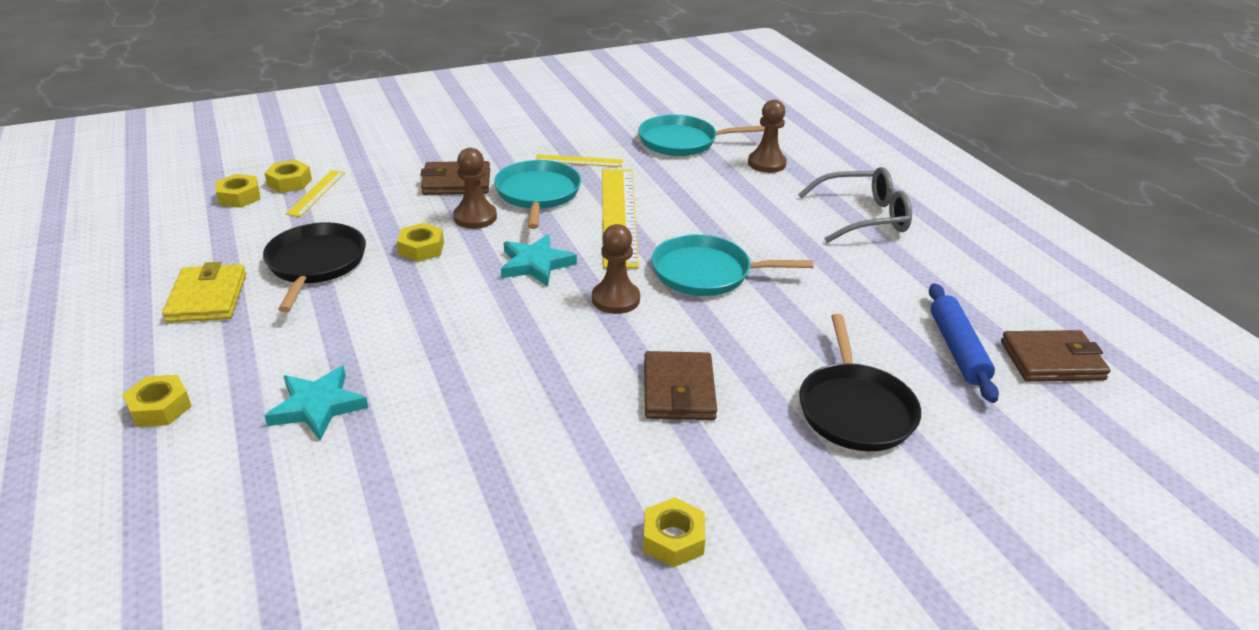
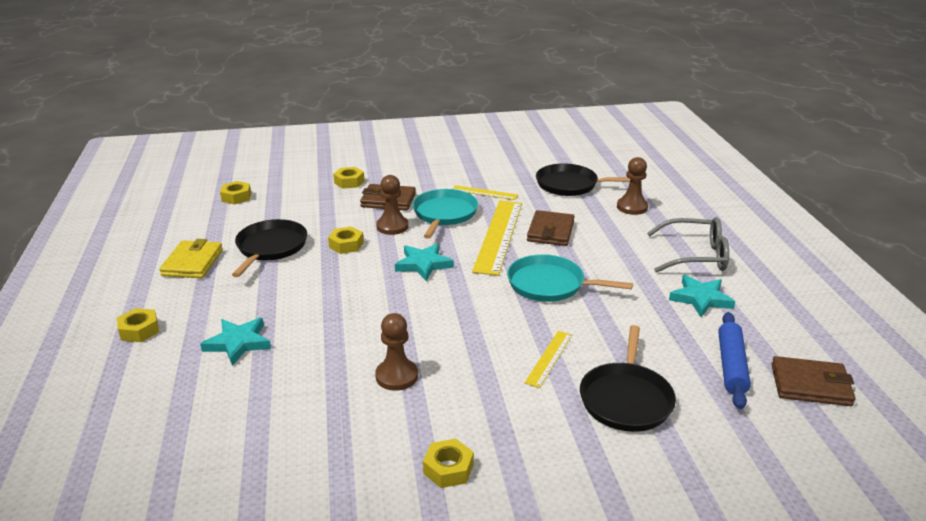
camera: 15 degrees right, 5 degrees down
yellow nut [264,160,312,193] -> yellow nut moved to [333,167,365,189]
yellow ruler [286,170,345,217] -> yellow ruler moved to [525,331,572,388]
brown pawn [592,224,640,314] -> brown pawn moved to [375,313,418,391]
turquoise pan [638,114,765,156] -> black pan [536,163,630,196]
brown wallet [644,351,717,420] -> brown wallet moved to [527,210,575,246]
none -> turquoise star [669,275,735,317]

